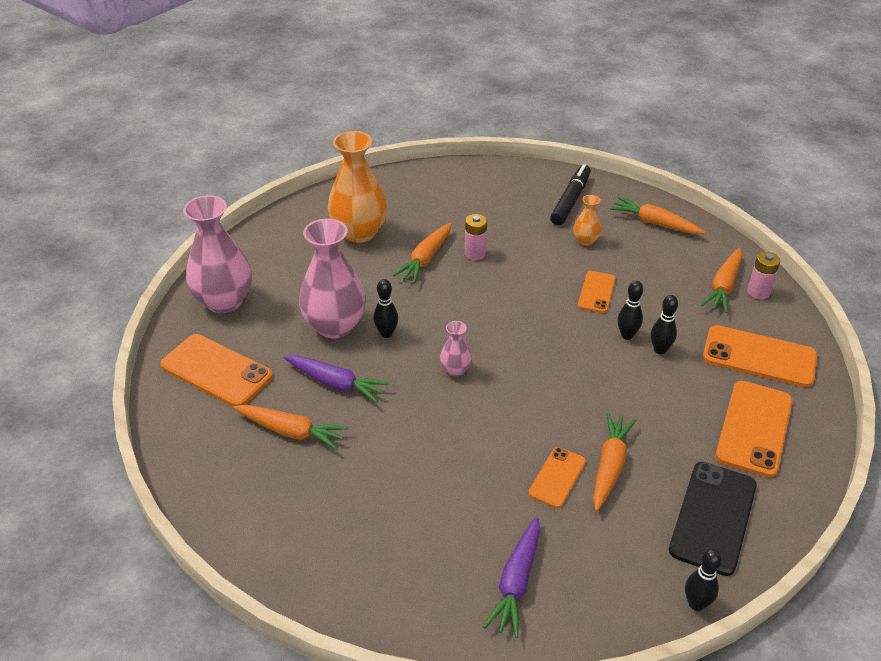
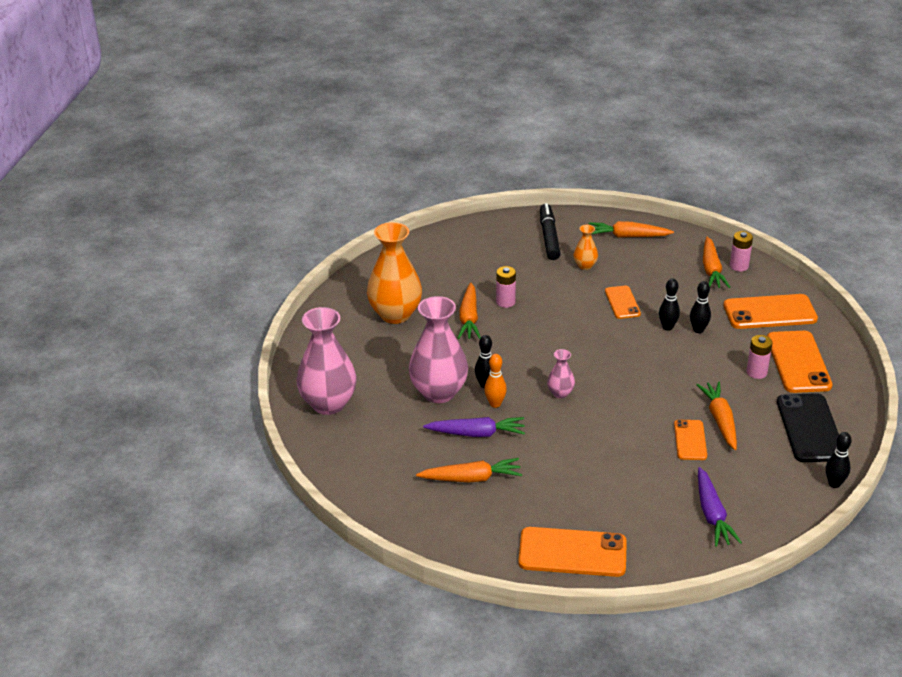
camera: 25 degrees left, 5 degrees down
orange phone [160,334,273,406] -> orange phone moved to [518,527,627,577]
none -> orange bowling pin [484,354,507,408]
none -> pink battery [747,335,772,379]

